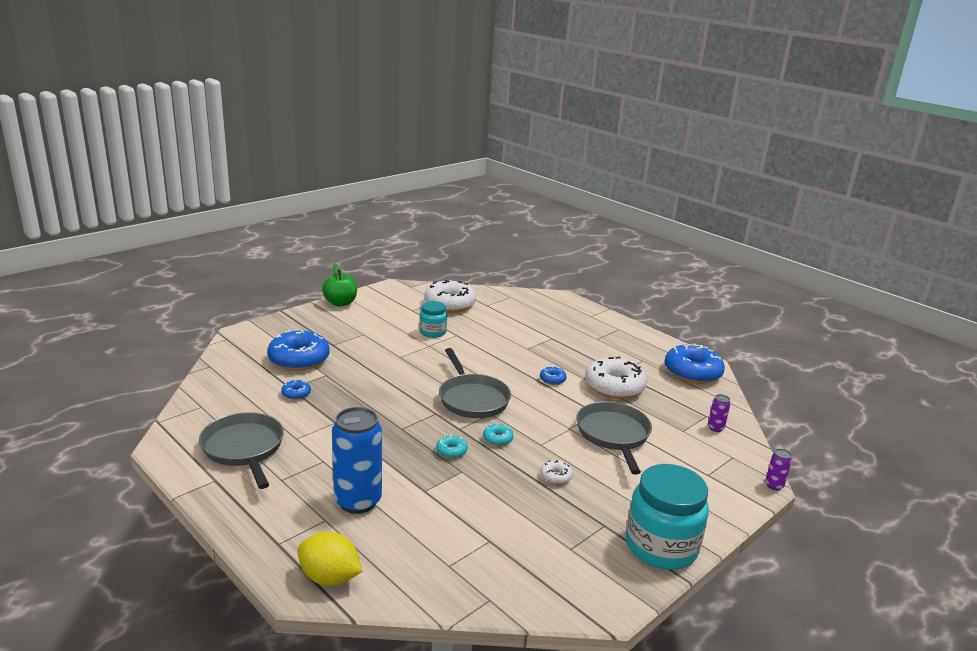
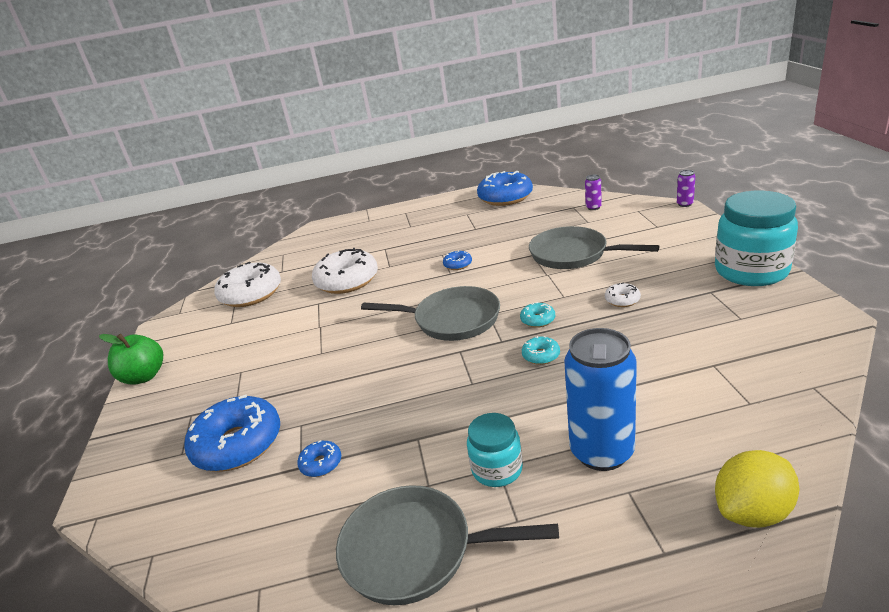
camera: 50 degrees left, 5 degrees up
turquoise jar [419,301,447,338] -> turquoise jar moved to [467,413,523,487]
white donut [585,356,647,399] -> white donut moved to [312,248,378,294]

